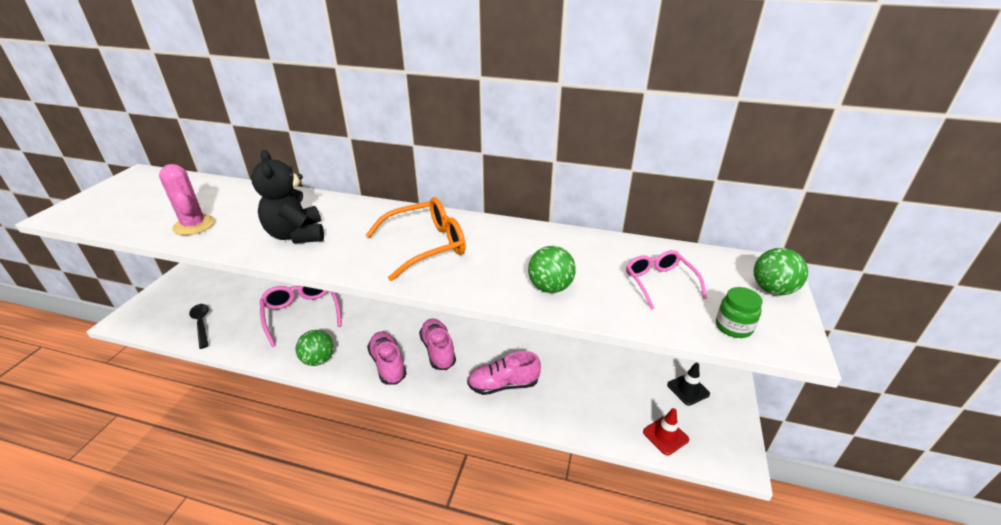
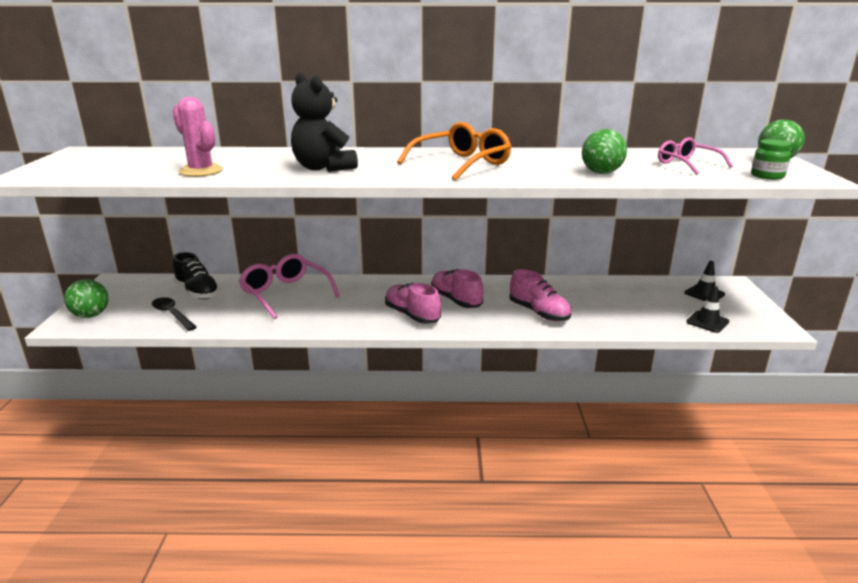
camera: 15 degrees left, 10 degrees down
green ball [296,330,334,366] -> green ball moved to [64,279,108,318]
pink shoe [467,351,541,395] -> pink shoe turned 105 degrees counterclockwise [509,269,571,321]
red traffic cone [643,408,689,456] -> black traffic cone [686,286,729,333]
none -> black shoe [173,252,220,299]

